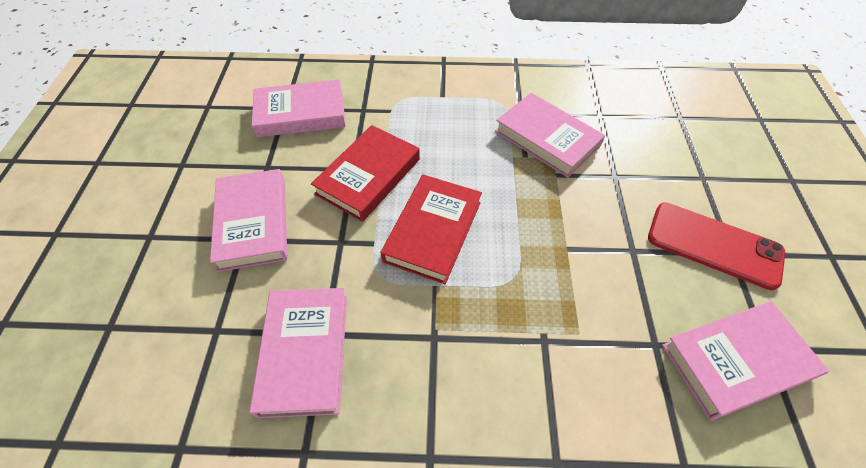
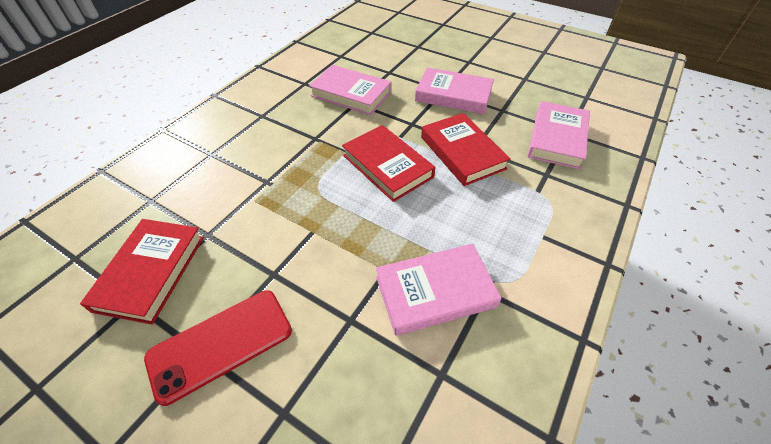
camera: 120 degrees right, 5 degrees down
pink book [662,301,829,420] -> red book [80,219,204,325]

